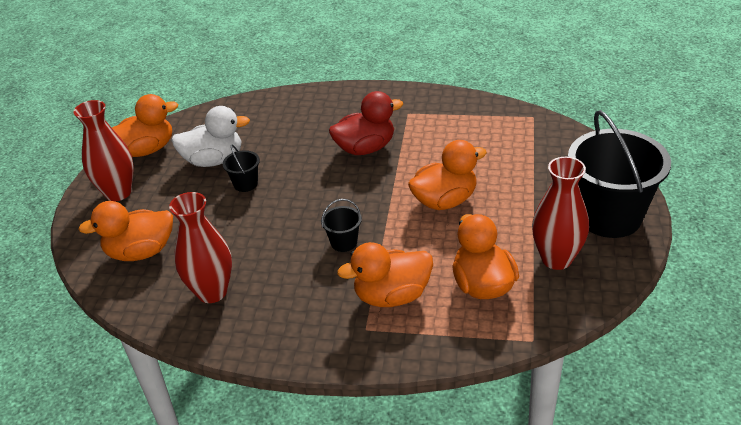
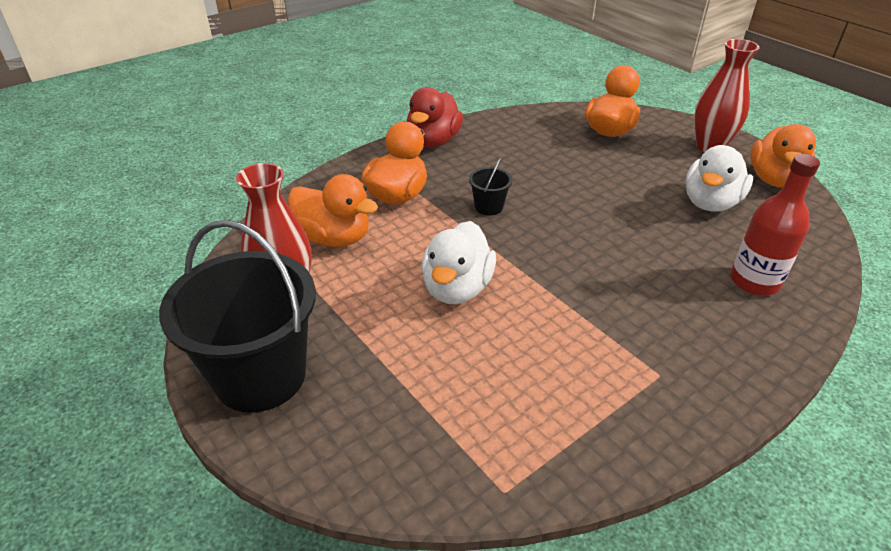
camera: 130 degrees right, 0 degrees up
red vase [169,192,232,303] -> none
black bucket [223,144,260,192] -> none
red duck [329,91,403,155] -> red duck moved to [407,87,463,147]
orange duck [408,140,487,210] -> white duck [421,221,496,304]
none -> red bottle [730,154,820,296]

